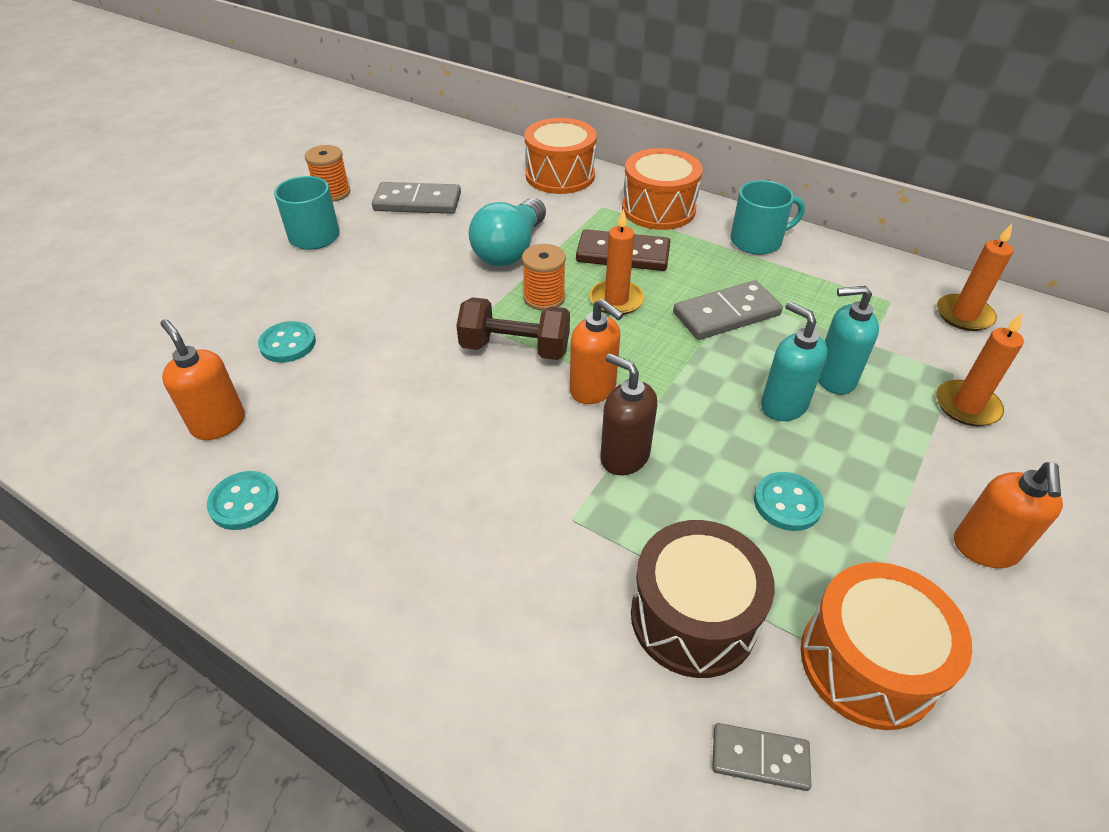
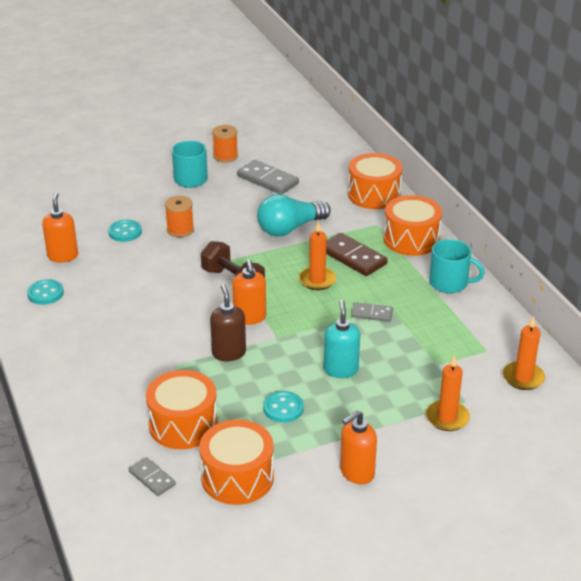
camera: 35 degrees right, 10 degrees down
orange spool [522,244,566,310] -> orange spool moved to [165,196,194,237]
brown drum [631,520,775,678] -> orange drum [146,370,218,449]
grey domino [673,280,783,340] -> grey domino [351,302,393,322], size x0.58
turquoise soap dispenser [818,286,879,395] -> none

